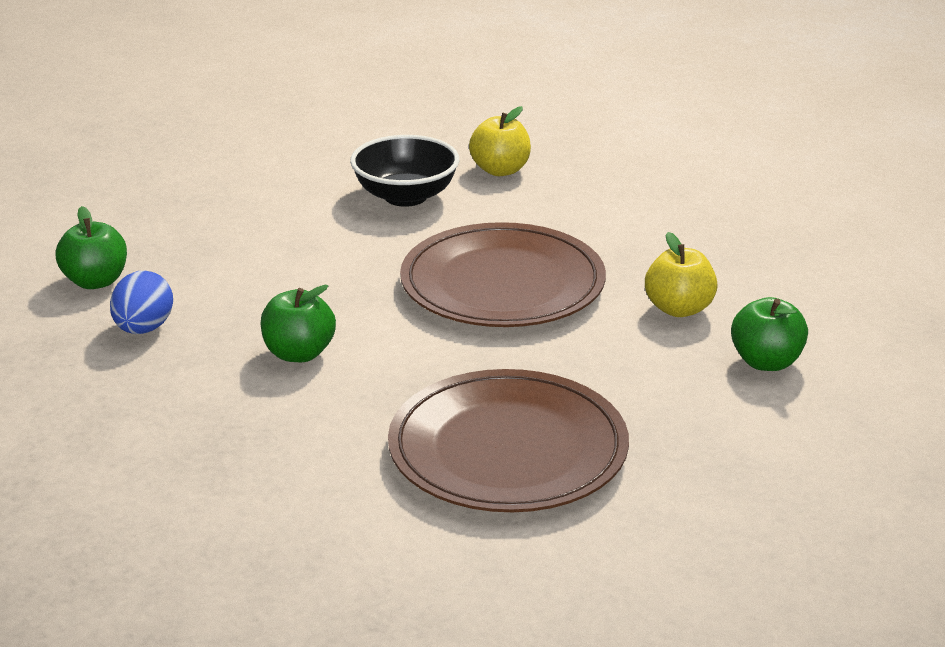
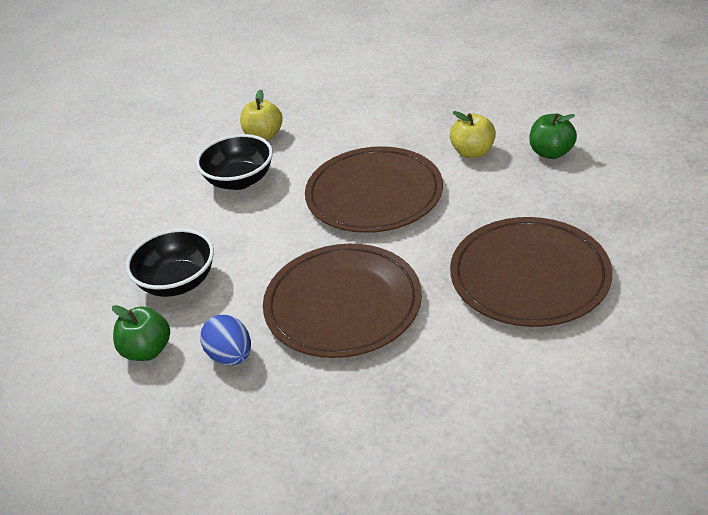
camera: 40 degrees left, 10 degrees up
green apple [260,285,336,362] -> brown plate [263,244,422,358]
none -> black bowl [126,229,214,297]

